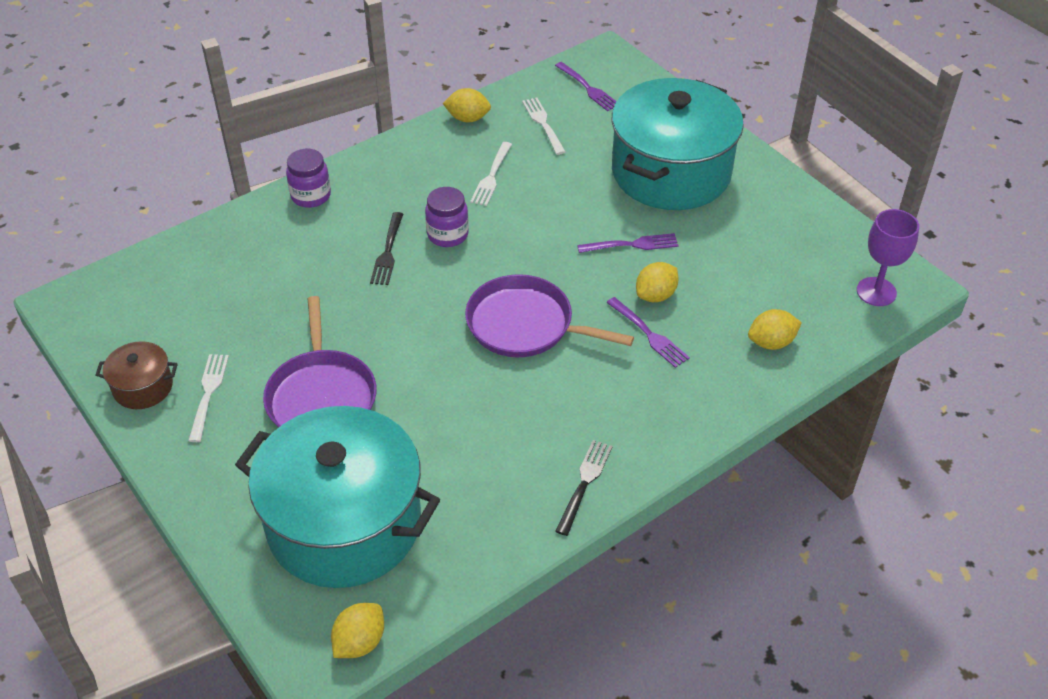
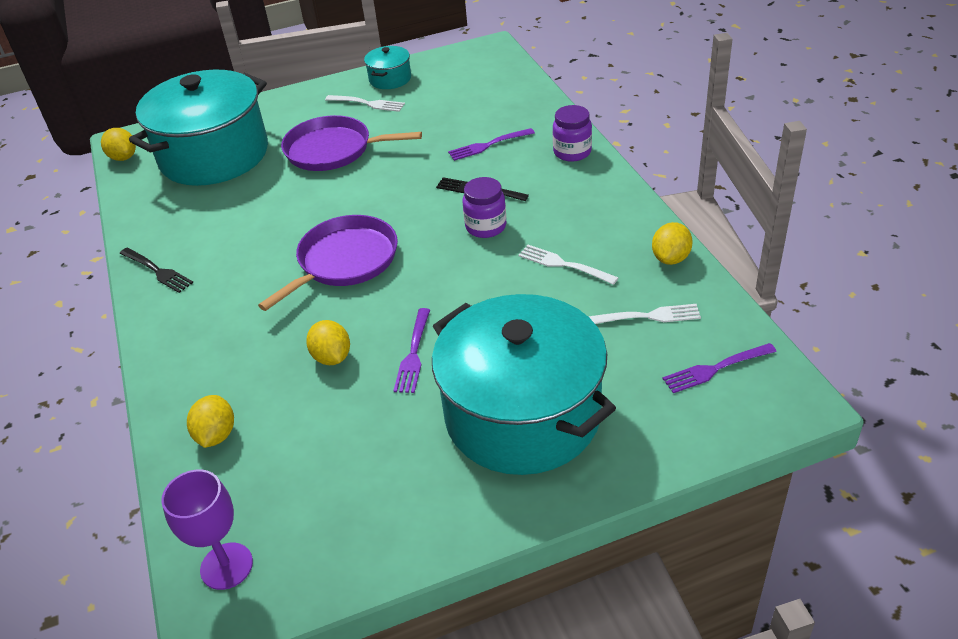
camera: 110 degrees right, 5 degrees down
brown pot [96,341,178,409] -> turquoise pot [364,46,411,89]
purple fork [606,297,690,368] -> purple fork moved to [448,128,535,161]

